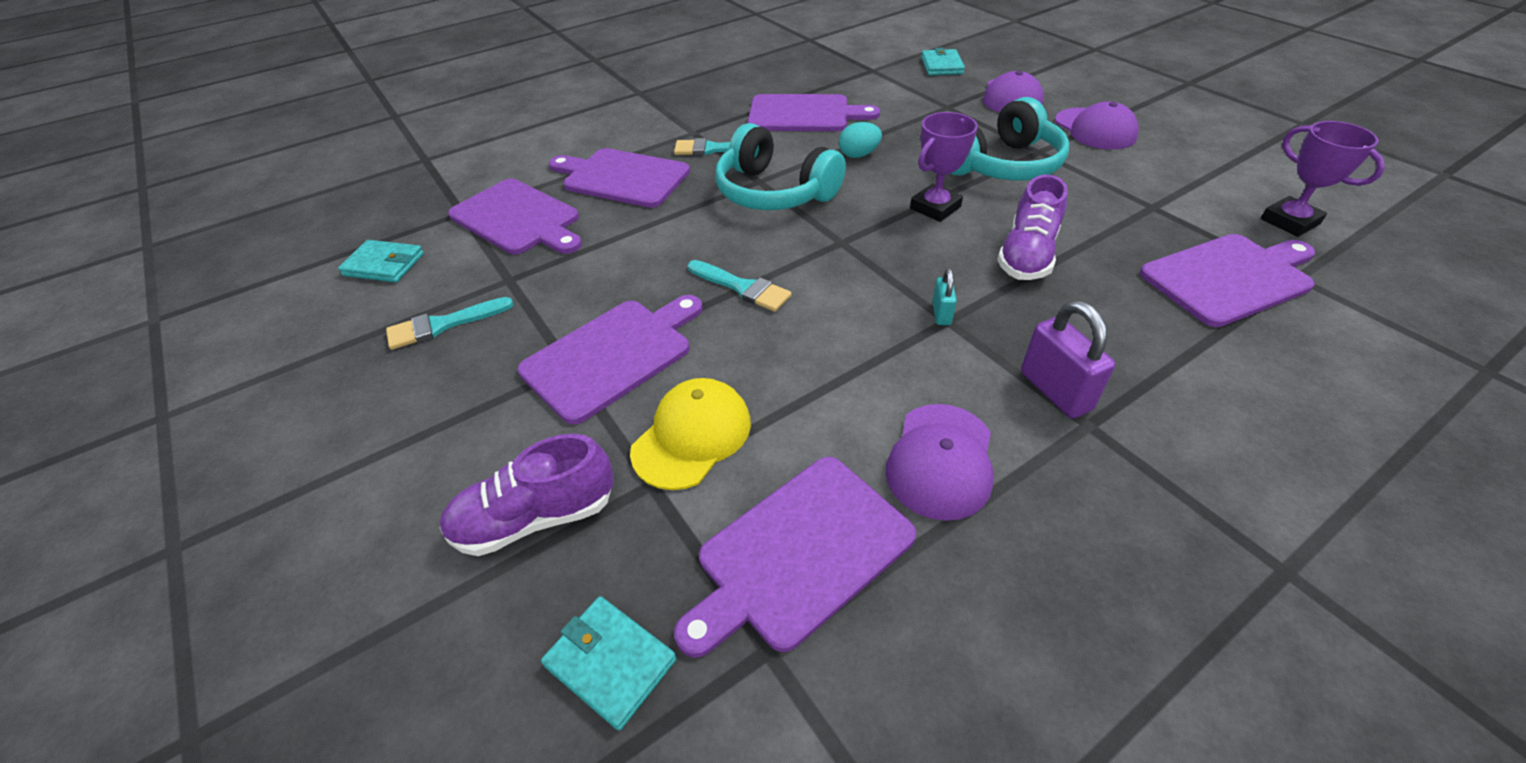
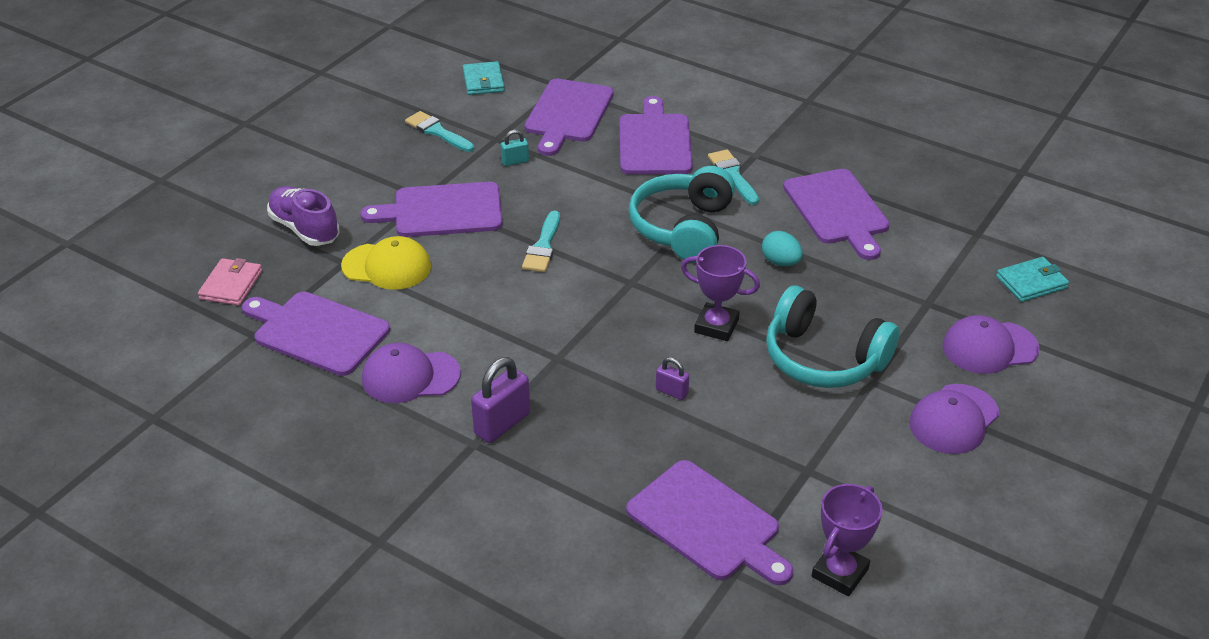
camera: 65 degrees right, 5 degrees down
purple cutting board [517,295,703,424] -> purple cutting board turned 150 degrees clockwise [360,182,503,237]
turquoise wallet [541,596,677,731] -> pink wallet [198,258,262,306]
turquoise padlock [932,268,957,325] -> turquoise padlock moved to [501,130,529,166]
purple shoe [997,174,1068,280] -> purple padlock [656,357,689,400]

